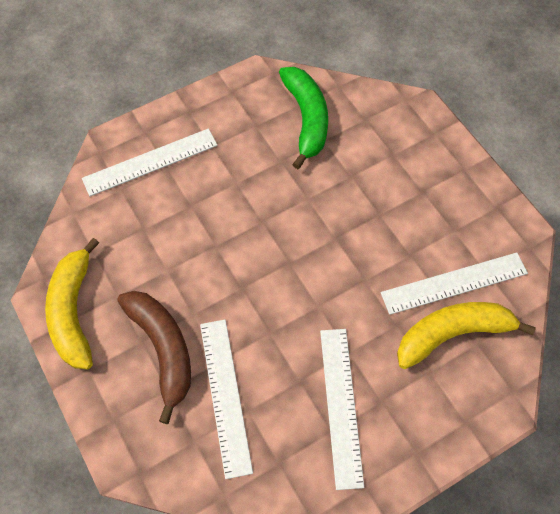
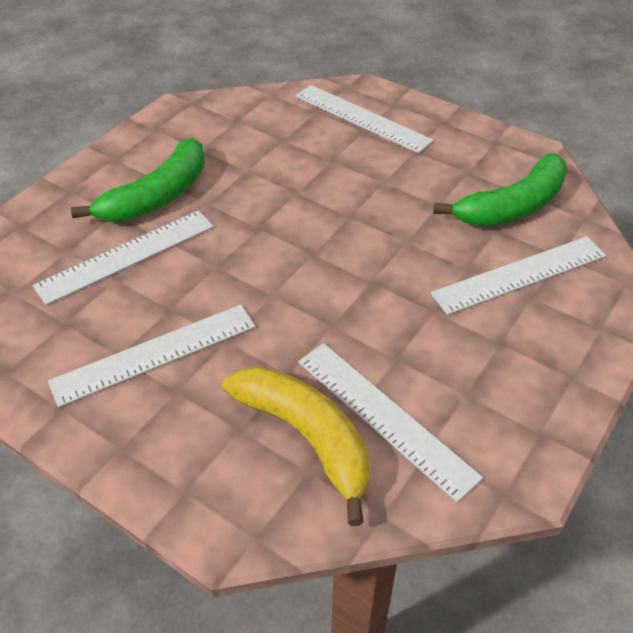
camera: 65 degrees right, 15 degrees down
yellow banana [45,238,99,369] -> none
brown banana [117,291,191,424] -> green banana [71,138,205,222]
none -> white ruler [431,237,606,315]

